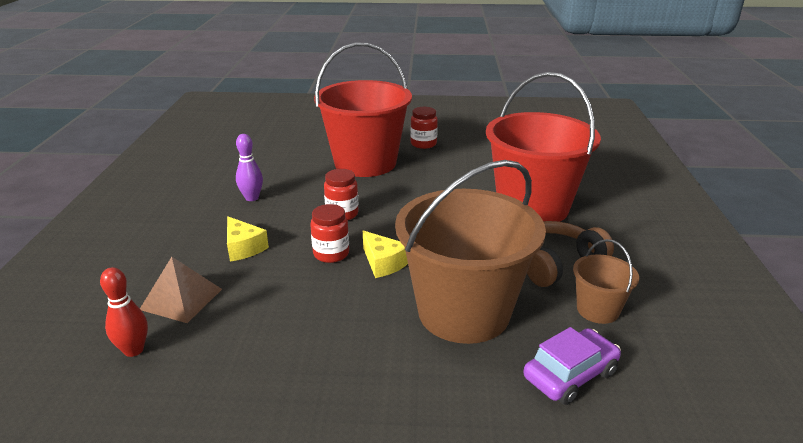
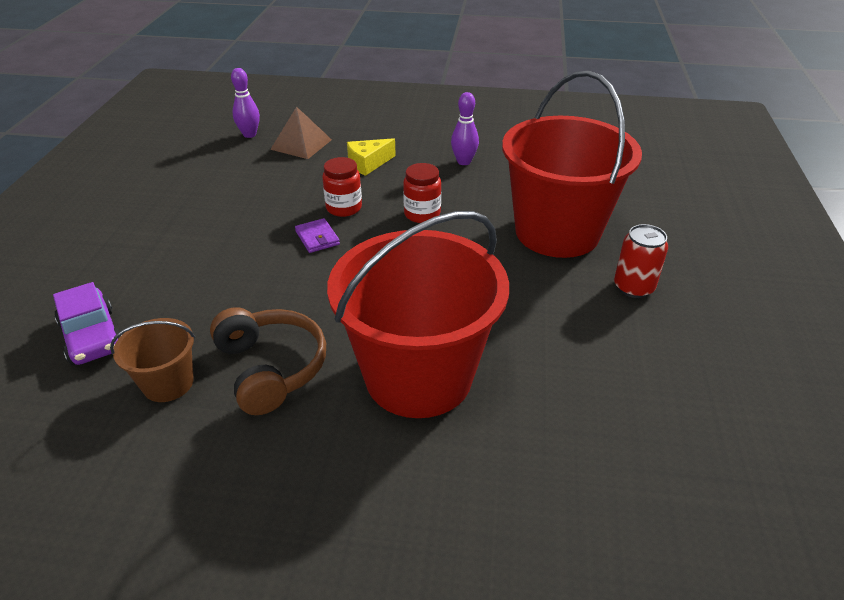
camera: 95 degrees right, 10 degrees up
red bowling pin [100,267,148,357] -> purple bowling pin [231,68,260,138]
yellow cheese [363,230,408,278] -> purple wallet [295,218,340,253]
brown bucket [395,160,546,344] -> none
red jar [410,107,438,149] -> red can [614,224,668,298]

